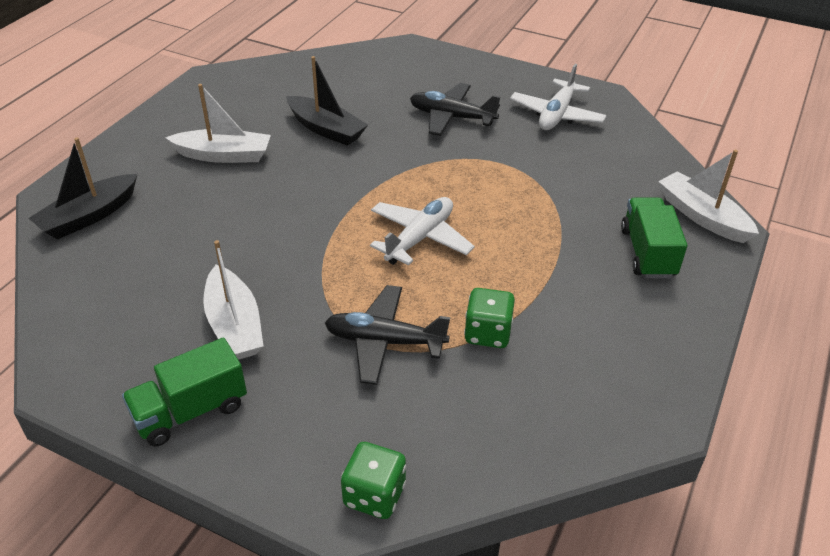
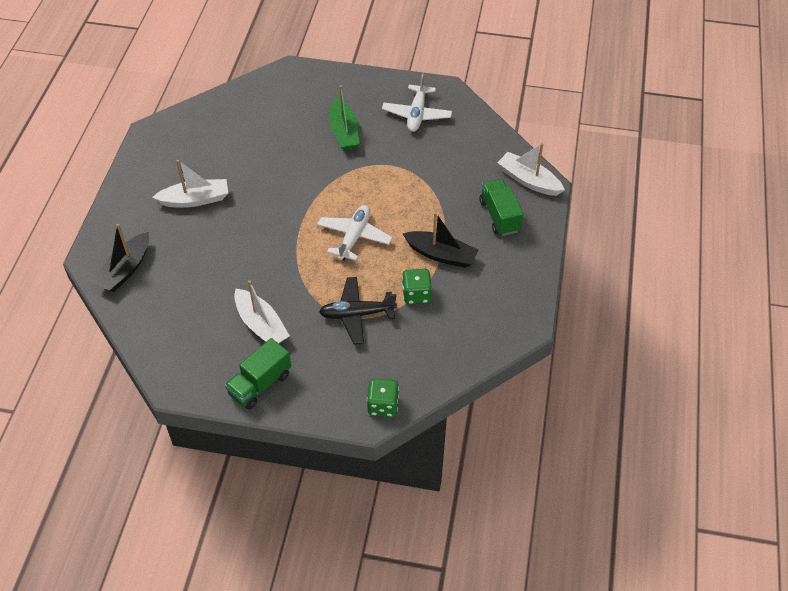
camera: 15 degrees left, 10 degrees up
black boat [286,56,368,146] -> black boat moved to [403,212,478,268]
black plane [410,83,500,136] -> green boat [329,85,359,151]

